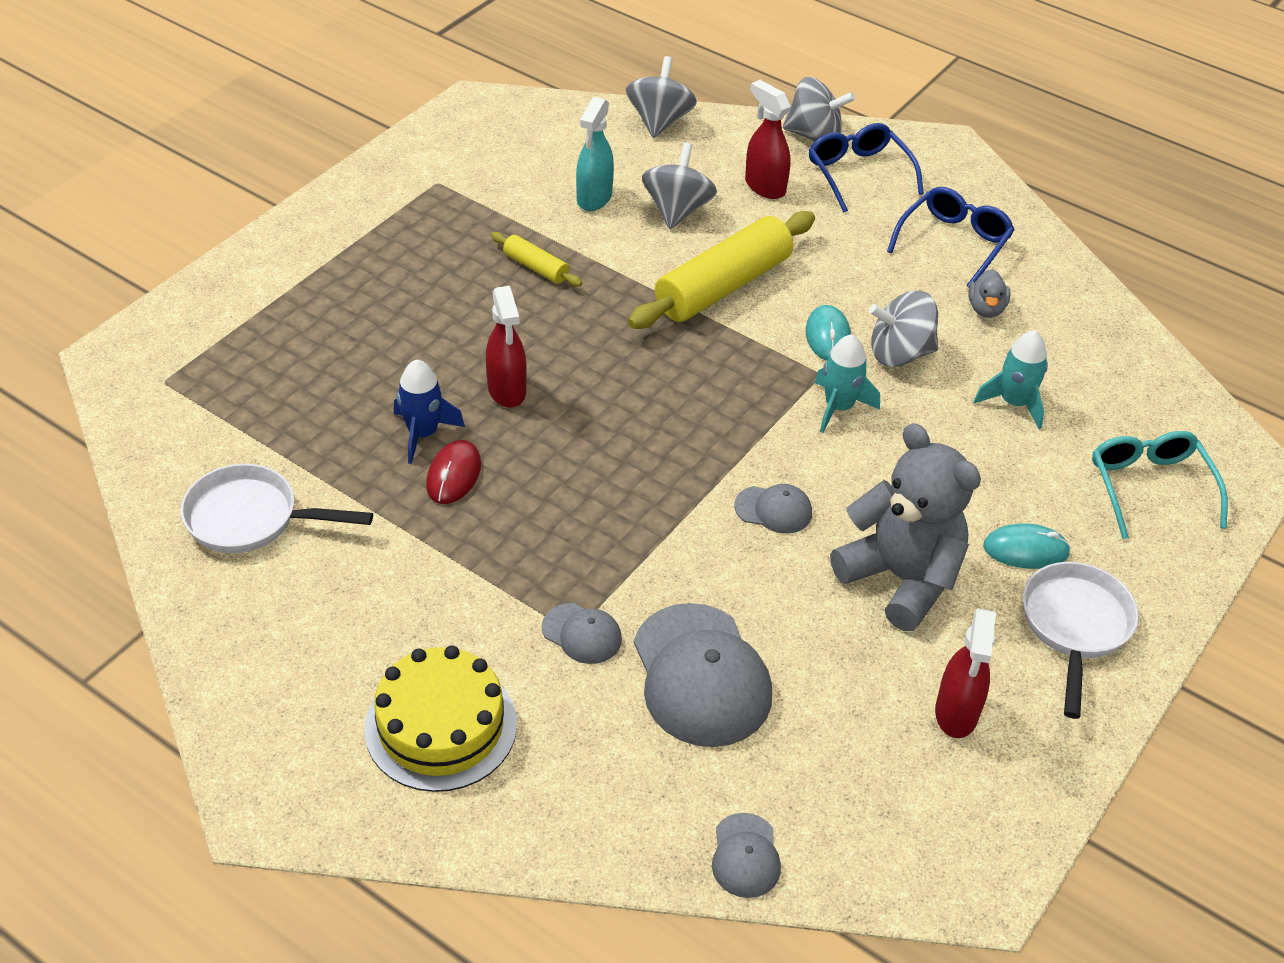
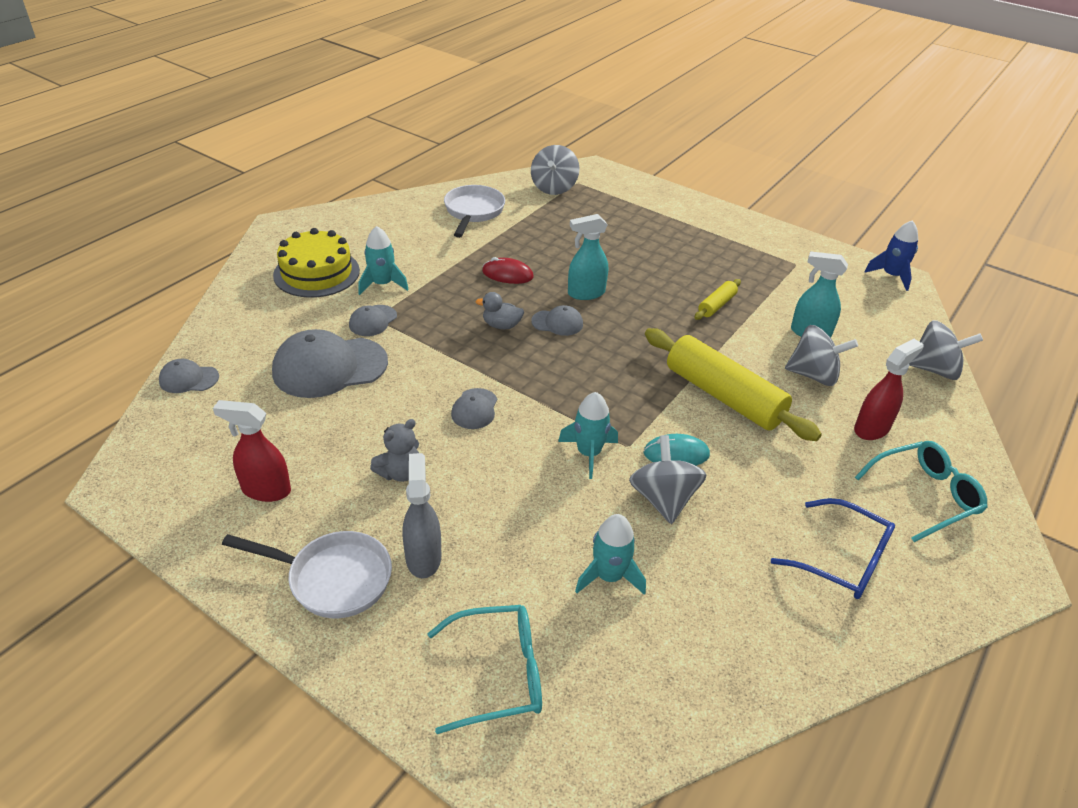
camera: 90 degrees right, 5 degrees down
blue rocket [394,359,465,464] -> blue rocket moved to [864,220,918,291]
red spray bottle [486,286,526,408] -> turquoise spray bottle [568,214,608,300]
grey spinning top [783,77,855,142] -> grey spinning top moved to [531,145,580,195]
blue glasses [809,123,924,213] -> turquoise glasses [855,441,988,542]
grey teddy bear [830,423,981,631] -> grey teddy bear [370,419,419,482], size x0.50
grey duck [968,269,1011,318] -> grey duck moved to [475,292,524,329]
turquoise mouse [983,524,1071,569] -> grey spray bottle [402,453,441,579]
none -> turquoise rocket [358,226,409,295]
none -> grey cap [531,305,583,336]

